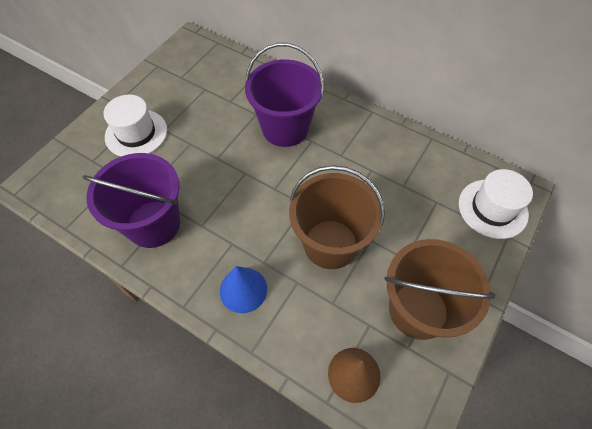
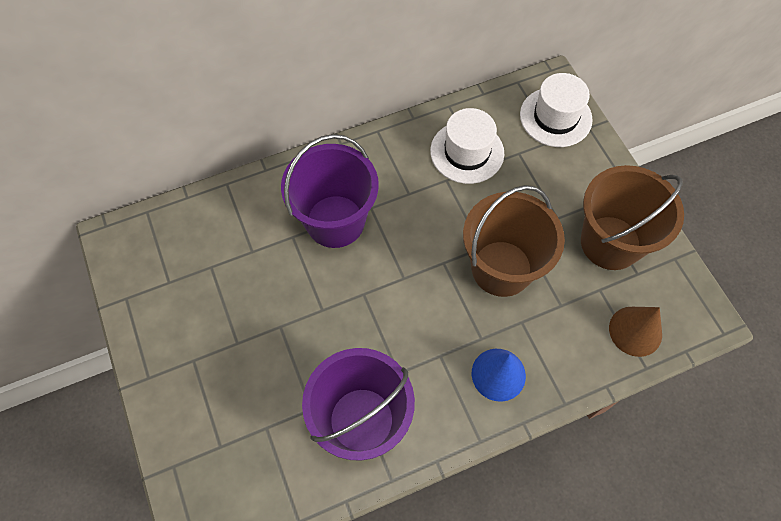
camera: 55 degrees left, 5 degrees up
white hat [104,95,167,156] -> white hat moved to [430,108,504,184]

